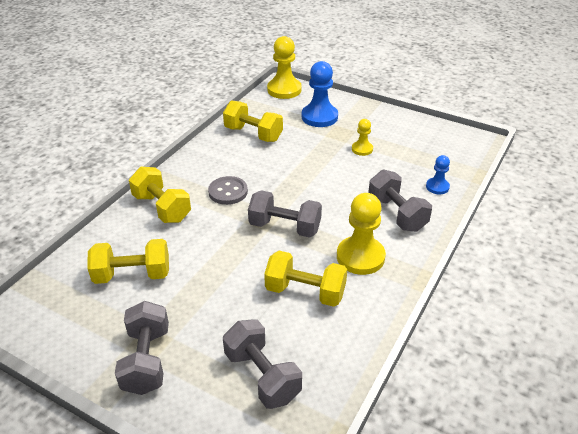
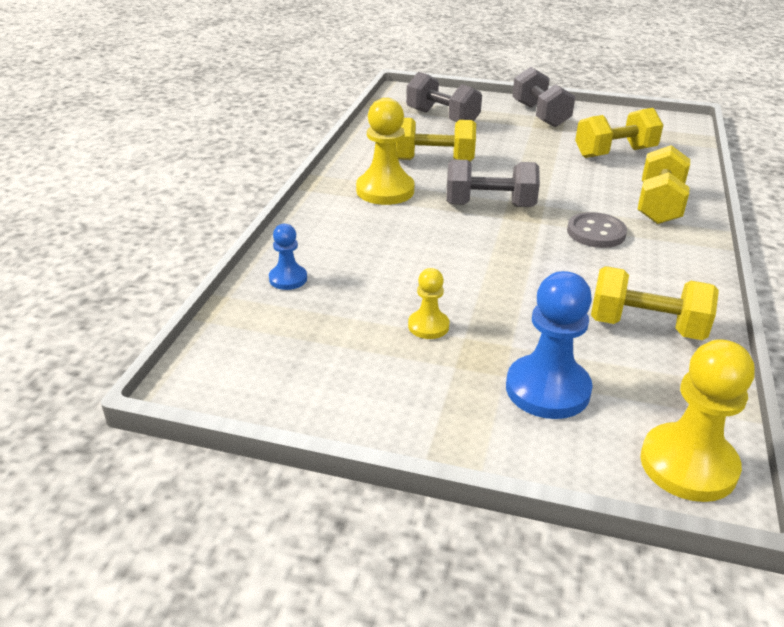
camera: 165 degrees right, 5 degrees down
yellow dumbbell [129,167,191,223] -> yellow dumbbell turned 75 degrees clockwise [638,145,690,224]
grey dumbbell [368,170,432,232] -> none

